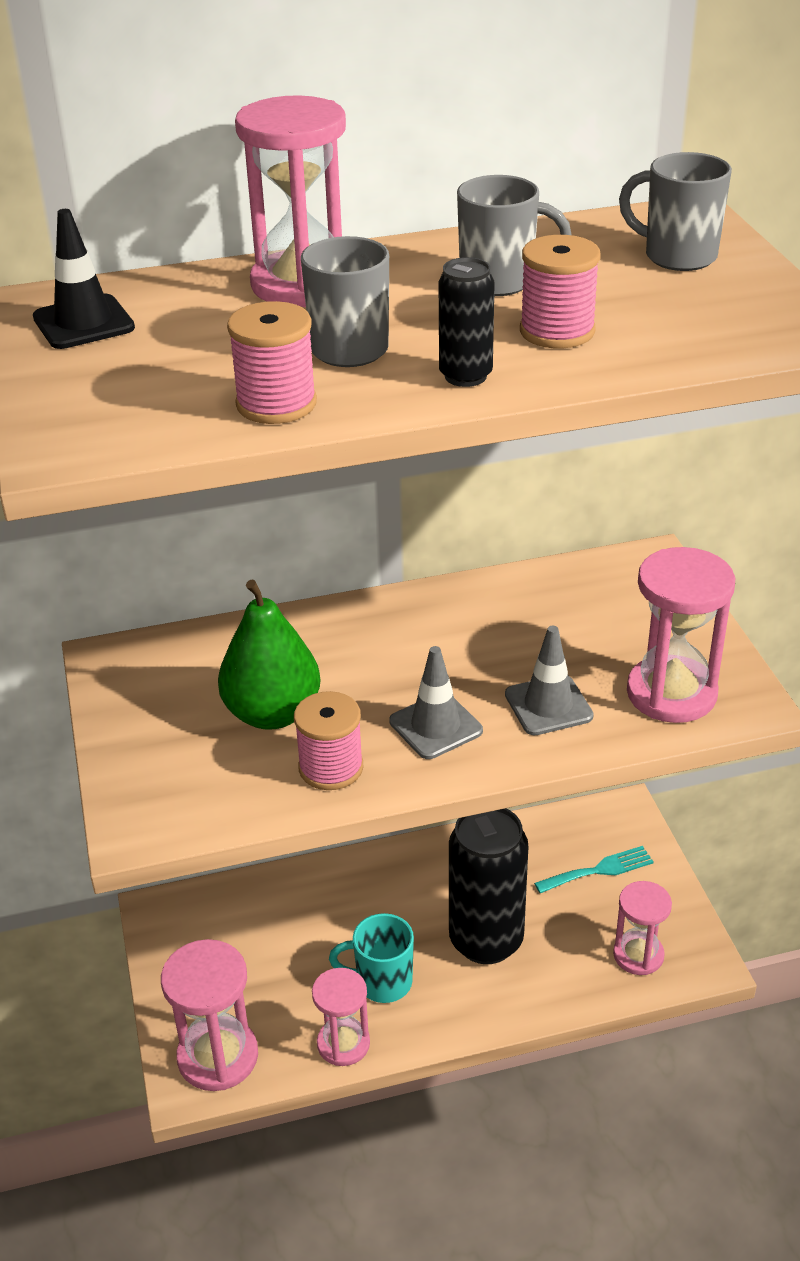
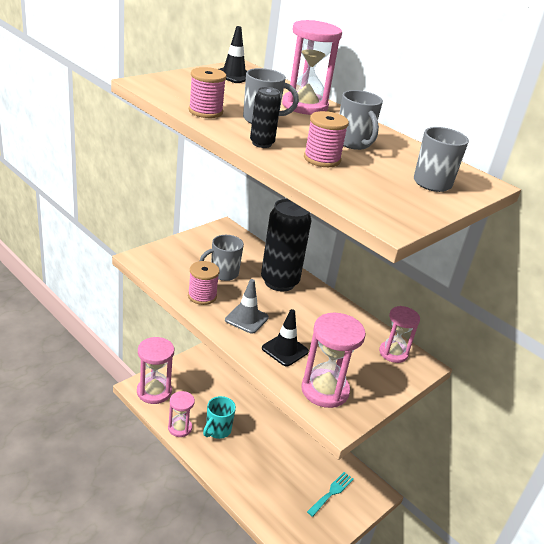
camera: 55 degrees right, 5 degrees down
green pear [218,580,320,730] -> grey mug [200,235,244,281]
turquoise mug [329,913,414,1003] -> turquoise mug turned 120 degrees counterclockwise [203,396,236,439]
black can [449,808,529,964] -> black can moved to [261,199,312,292]
grey traffic cone [505,626,594,735] -> black traffic cone [262,309,309,366]
turquoise fork [534,846,654,893] -> turquoise fork turned 90 degrees counterclockwise [307,472,354,517]
pink hourglass [613,881,672,975] -> pink hourglass moved to [379,306,420,363]

